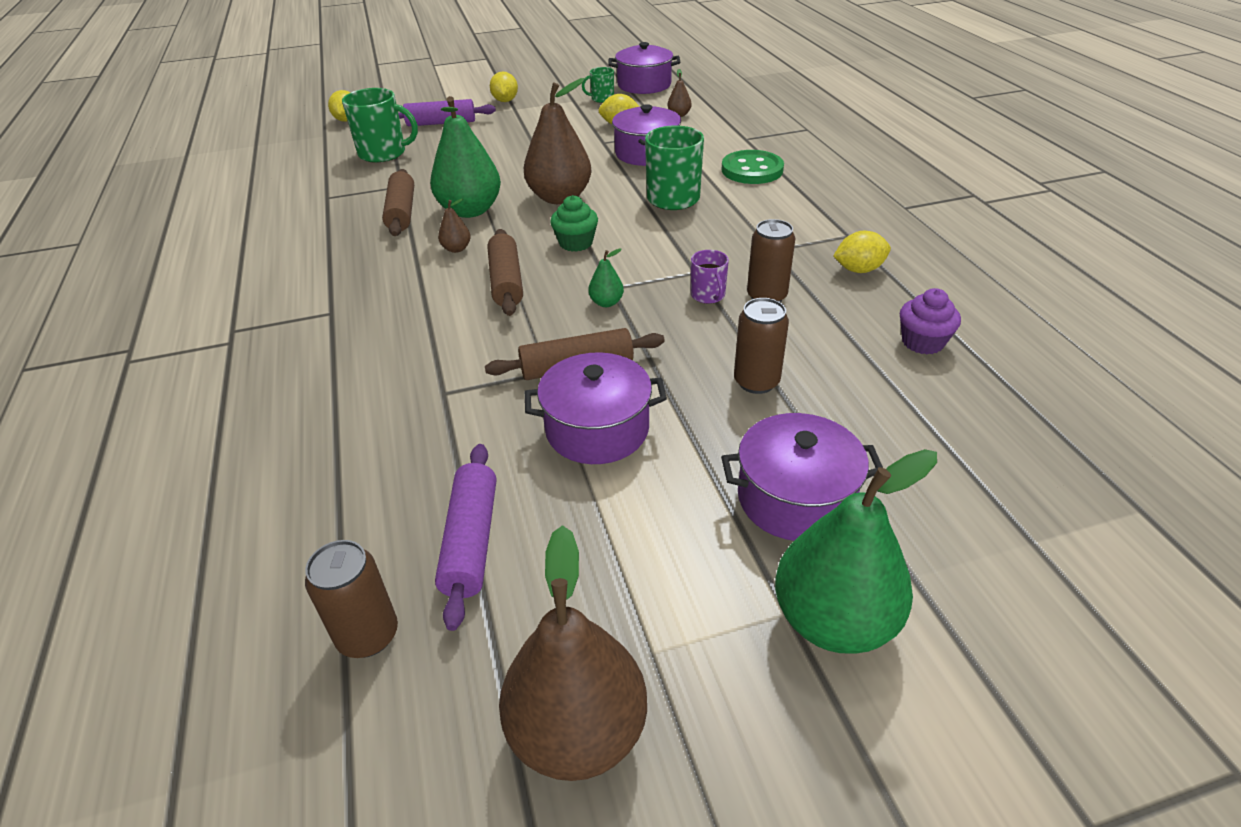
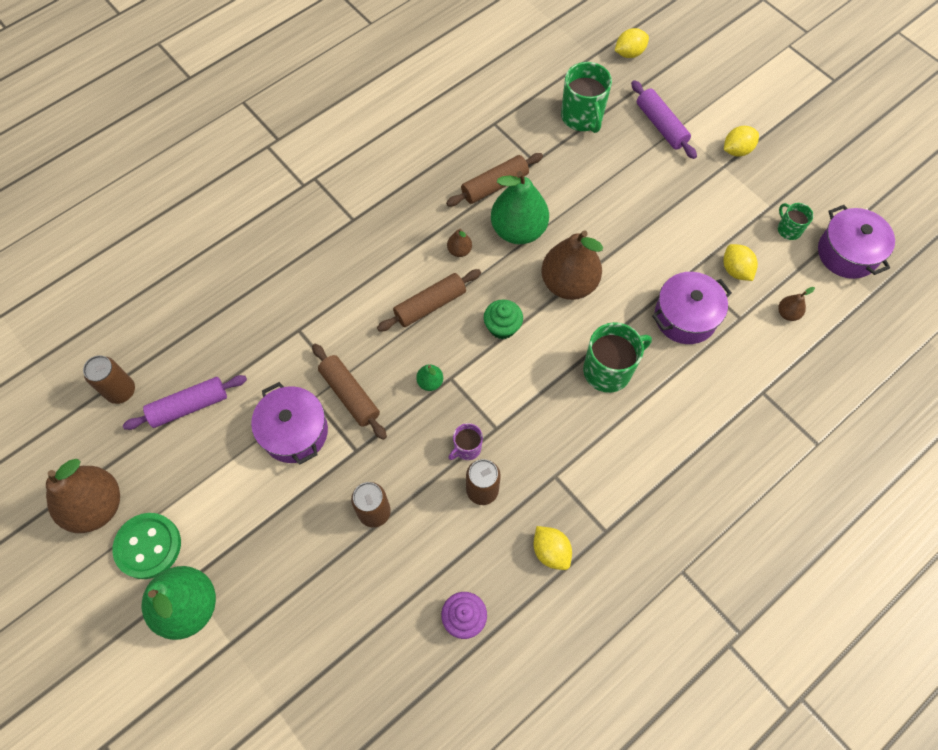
camera: 65 degrees right, 25 degrees up
purple pot [721,413,883,541] -> none
green button [722,150,784,184] -> green button moved to [112,513,181,579]

